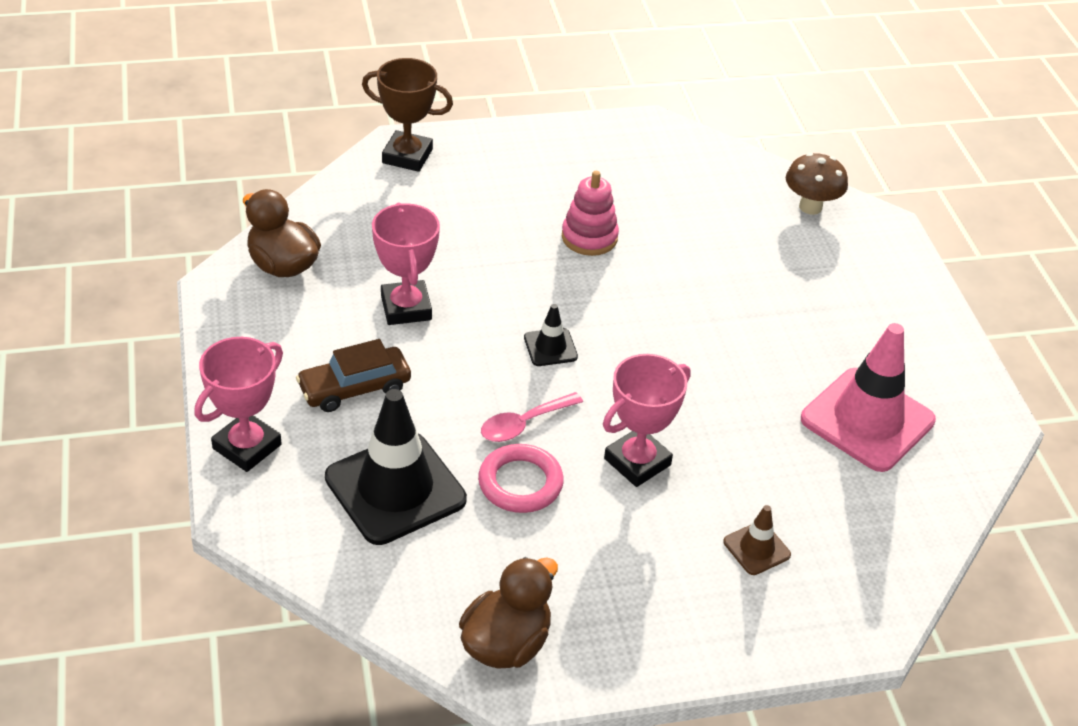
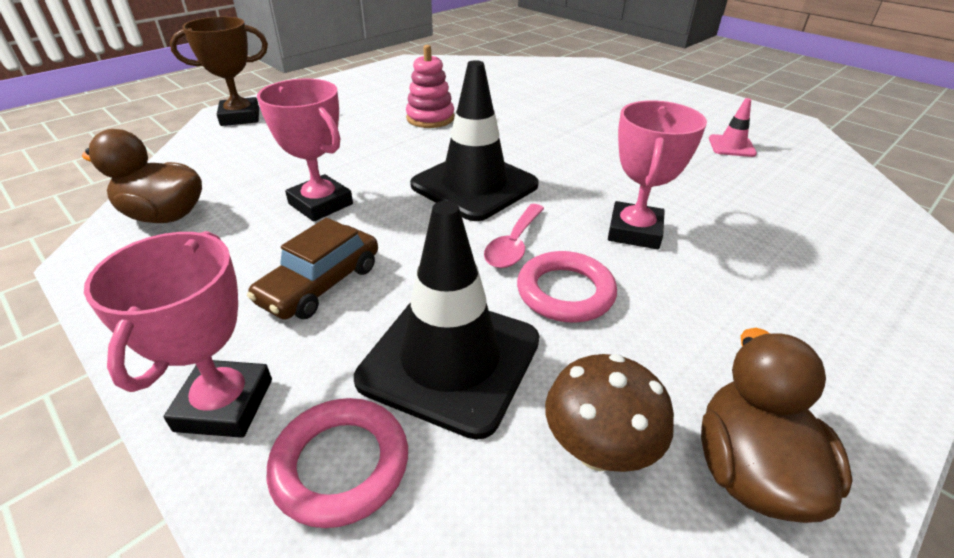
camera: 30 degrees left, 5 degrees down
black traffic cone [524,304,578,366] -> black traffic cone [410,60,539,221], size x2.18
brown traffic cone [723,505,791,575] -> none
brown mushroom [786,153,848,215] -> brown mushroom moved to [545,354,674,472]
pink traffic cone [801,323,936,472] -> pink traffic cone [709,98,757,157], size x0.46
none -> pink ring [267,398,408,528]

